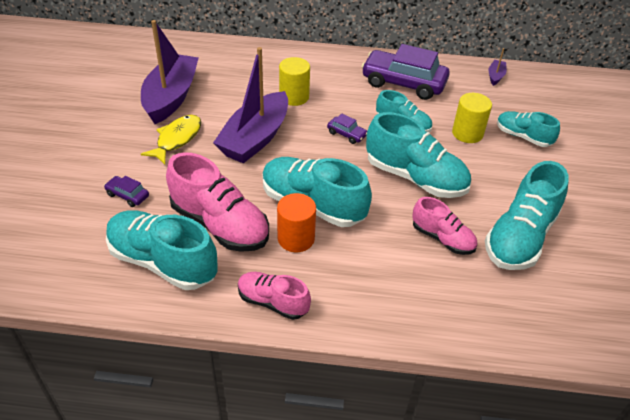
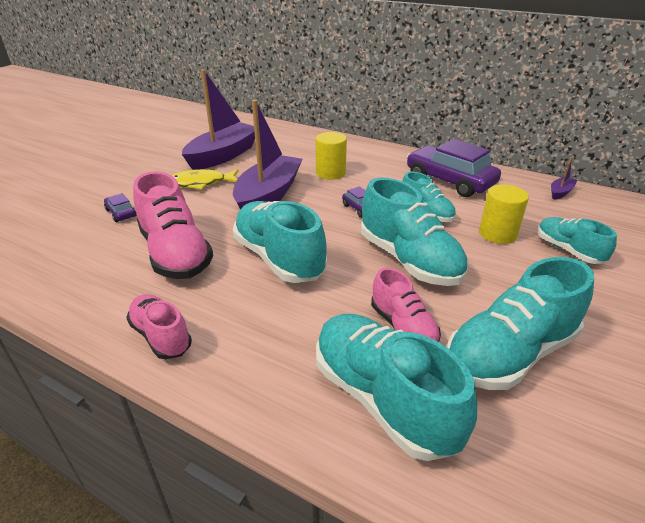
camera: 25 degrees right, 10 degrees down
turquoise shoe [106,210,217,290] -> turquoise shoe moved to [316,314,477,461]
yellow fish [141,115,201,164] -> yellow fish turned 150 degrees counterclockwise [171,169,239,190]
purple boat [213,47,288,164] -> purple boat turned 150 degrees clockwise [233,100,302,210]
orange cylinder [277,193,316,252] -> none

